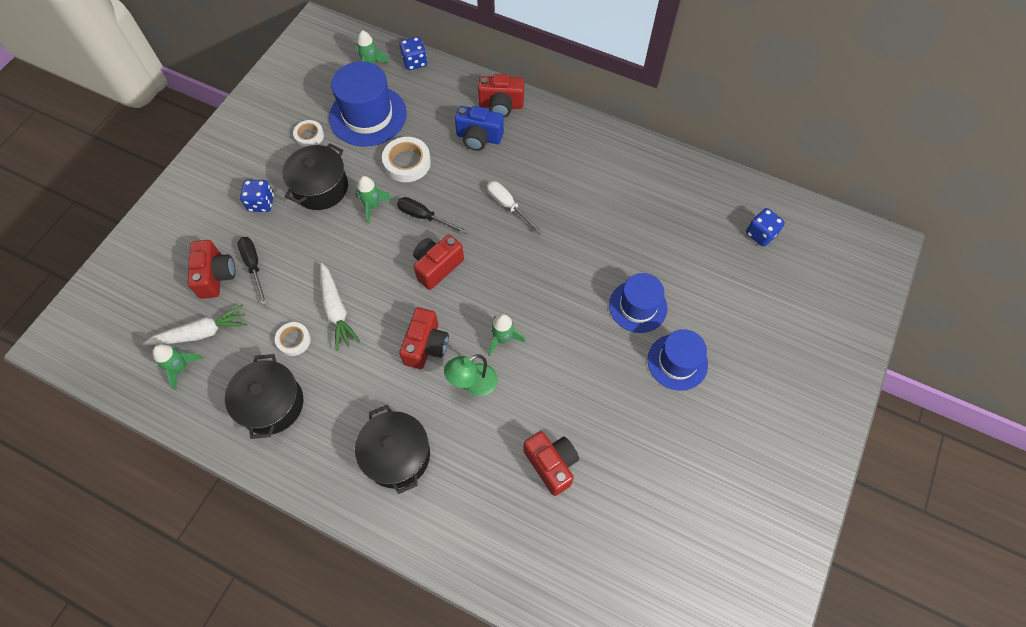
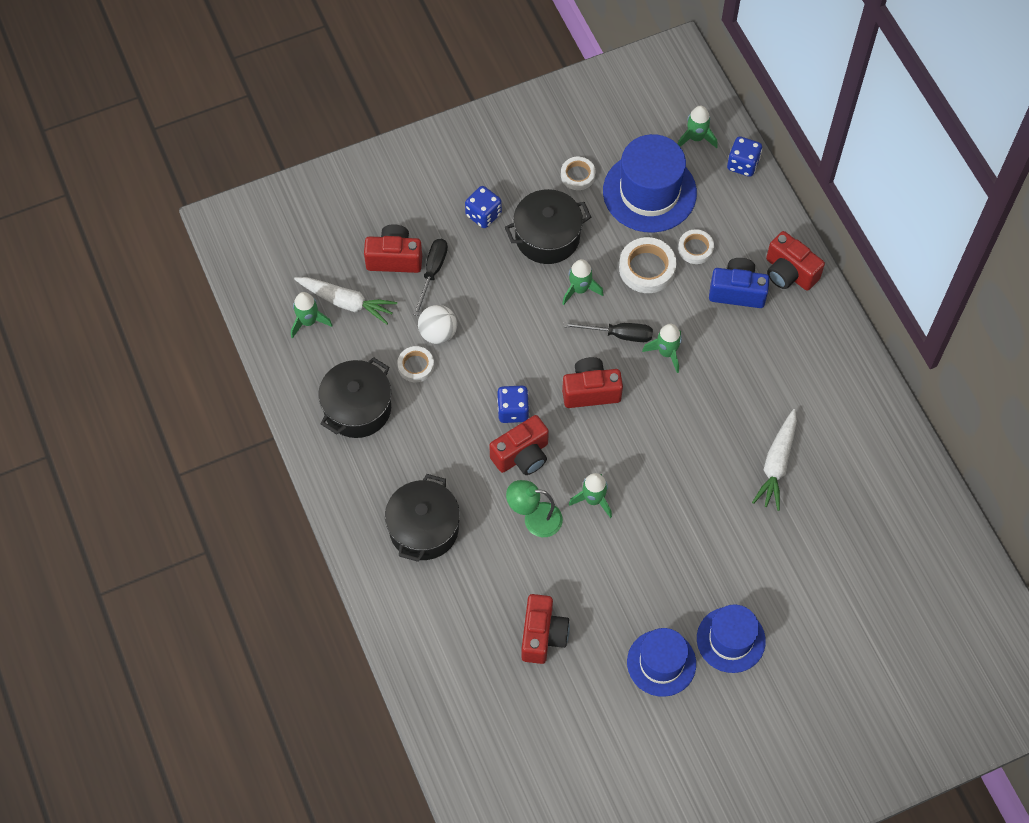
camera: 40 degrees right, 0 degrees up
red camera [188,240,235,299] -> red camera turned 120 degrees counterclockwise [364,224,422,273]
white carrot [320,263,361,351] -> white carrot moved to [752,409,797,511]
black screwdriver [397,197,467,233] -> black screwdriver turned 120 degrees clockwise [563,322,653,342]
blue camera [455,106,504,151] -> blue camera turned 135 degrees clockwise [709,258,770,308]
white screwdriver [487,181,542,234] -> none
blue hat [609,273,667,333] -> blue hat moved to [627,628,696,697]
blue dice [746,208,785,247] -> blue dice moved to [497,386,529,423]
none -> white ball [418,305,457,344]
none -> green rocket [642,324,682,373]
none -> white tape [678,229,714,264]

